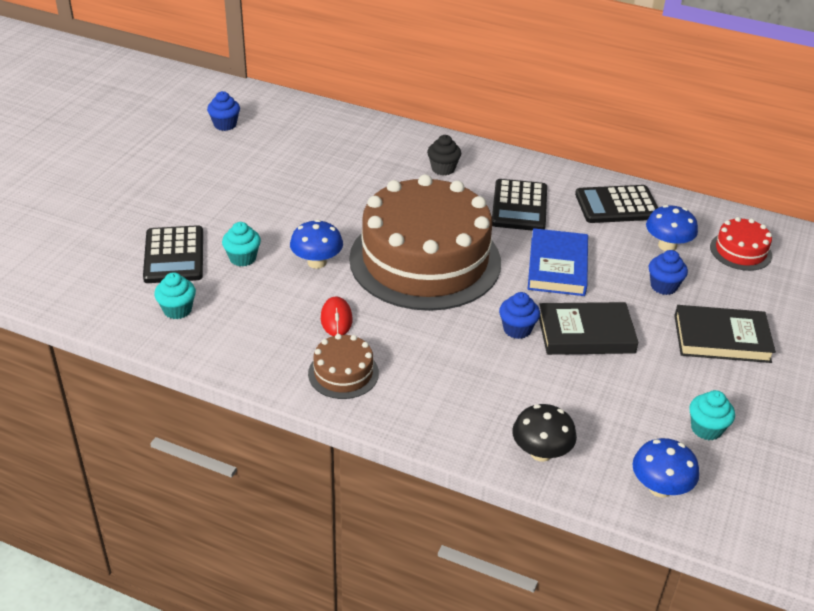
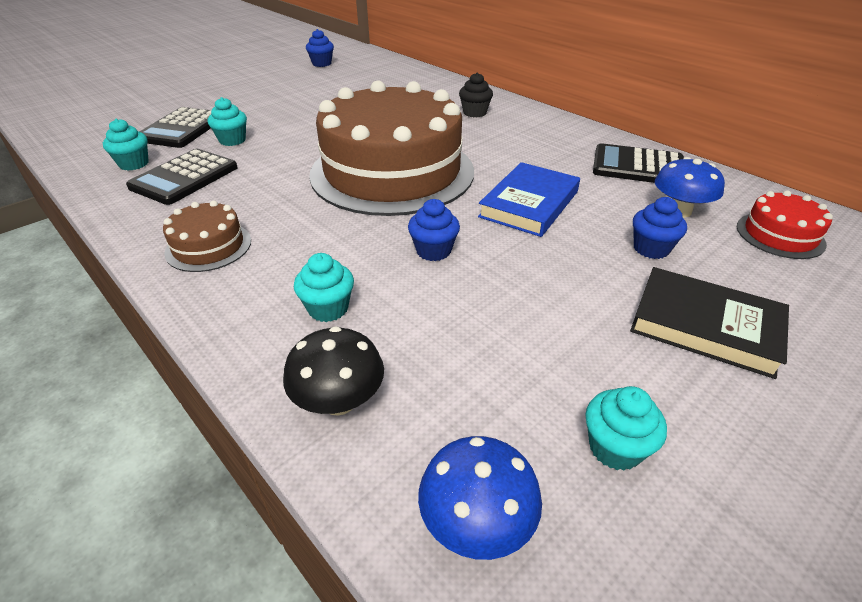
camera: 25 degrees right, 0 degrees up
blue mushroom [290,220,343,269] -> none
red mouse [321,296,353,336] -> none
black calculator [492,179,547,231] -> black calculator moved to [126,149,238,205]
black book [539,302,639,355] -> none
none -> turquoise cupcake [294,253,354,322]

